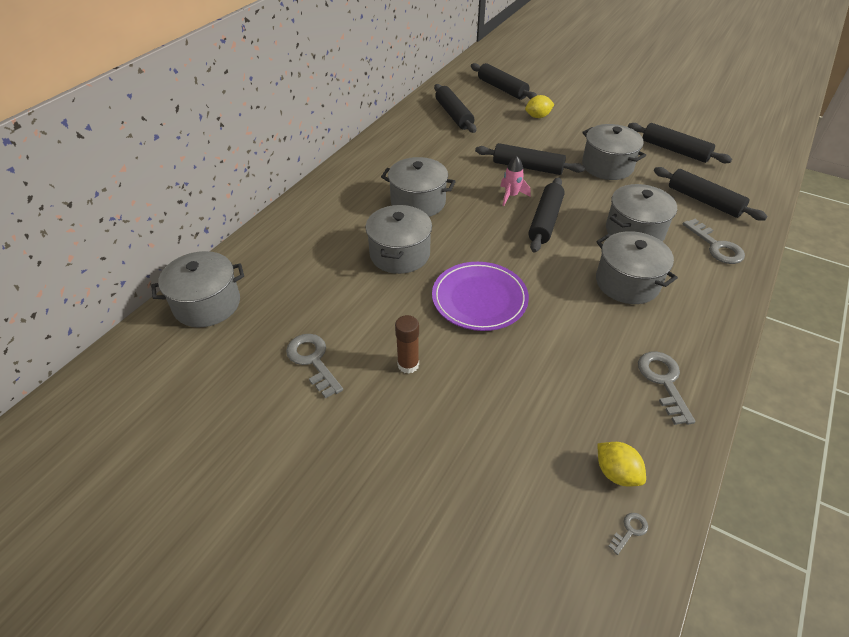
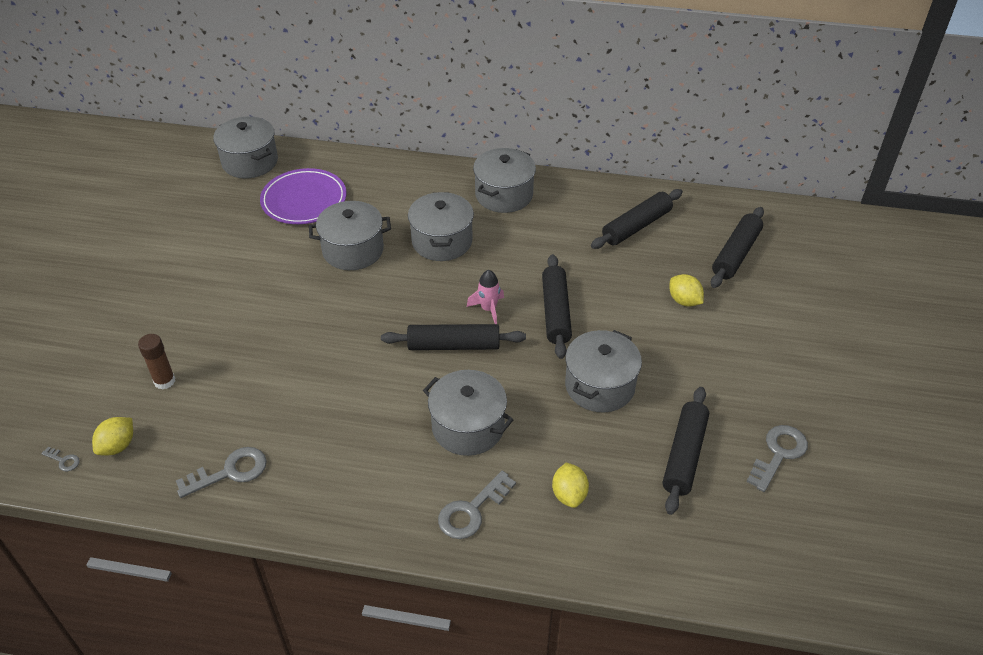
camera: 70 degrees right, 0 degrees up
grey key [286,334,343,399] -> grey key moved to [746,425,808,492]
brown glue stick [395,315,419,374] -> brown glue stick moved to [138,334,175,390]
purple plate [432,262,529,331] -> purple plate moved to [260,168,346,224]
grey pot [596,231,678,304] -> grey pot moved to [473,148,536,213]
black rolling pin [654,167,768,221] -> yellow lemon [552,462,589,508]

